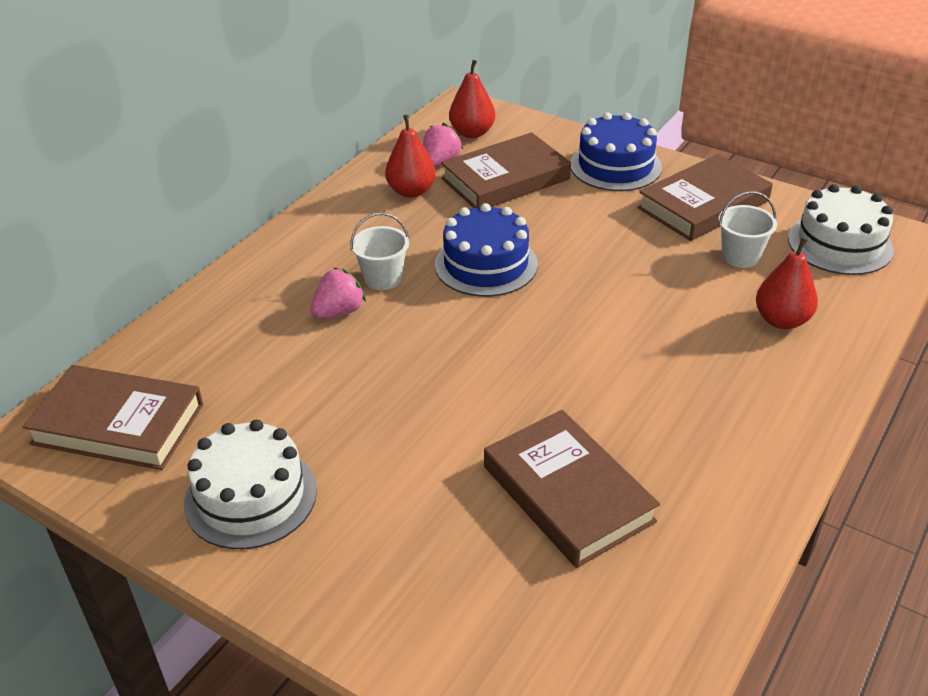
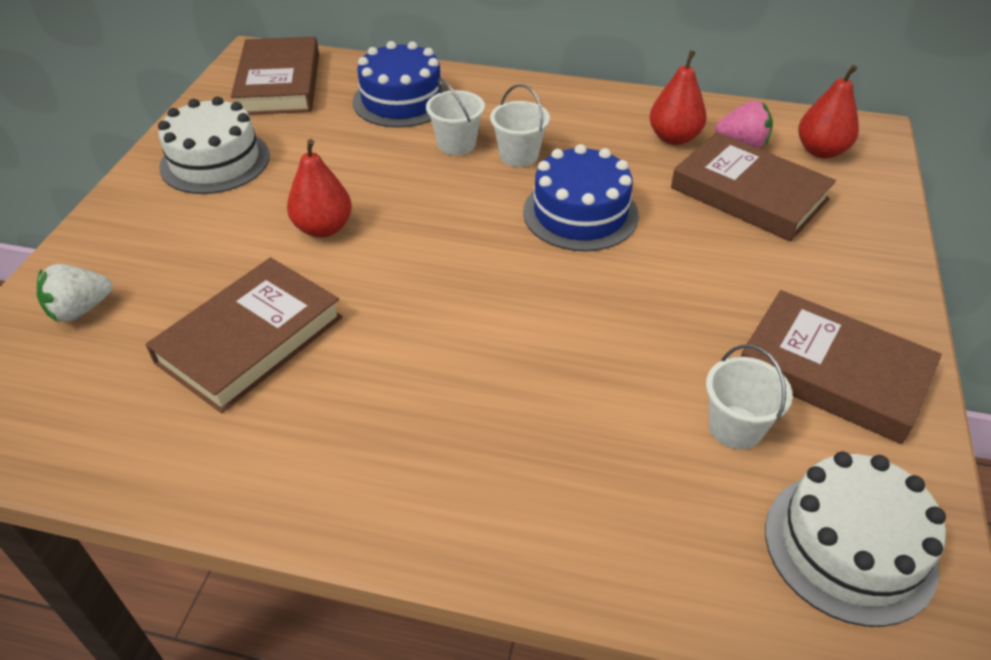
camera: 70 degrees right, 5 degrees up
pink strawberry [311,268,366,319] -> white bucket [426,78,485,155]
blue cake [570,112,662,191] -> blue cake moved to [353,41,448,128]
red pear [756,237,818,329] -> red pear moved to [287,139,352,238]
none -> white strawberry [37,264,113,322]

